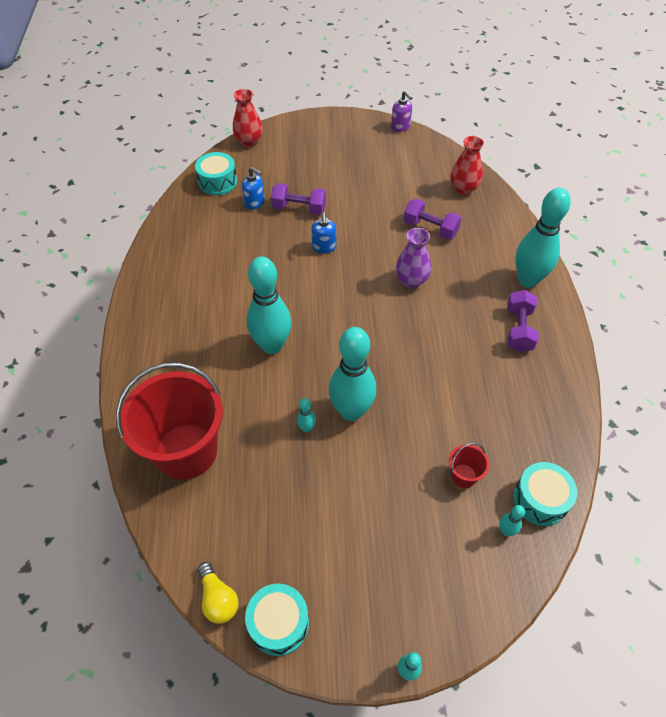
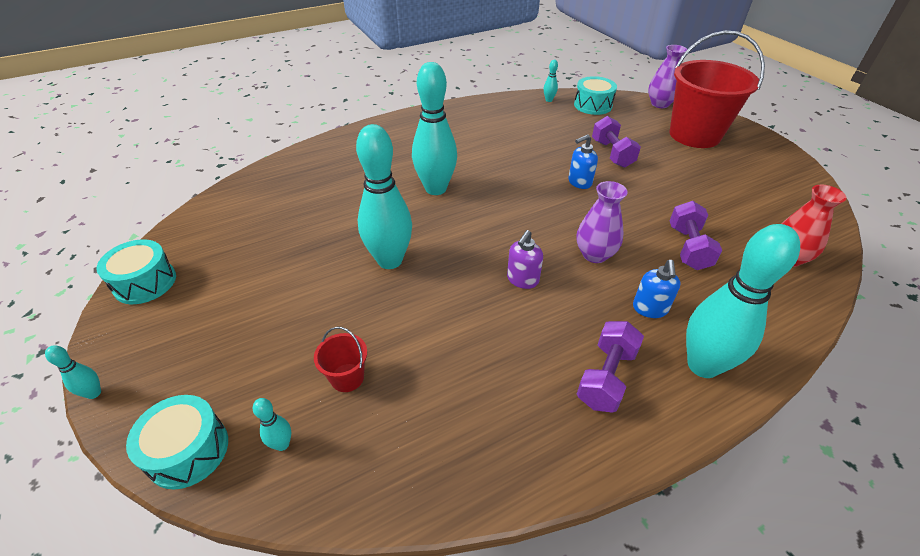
camera: 65 degrees right, 10 degrees down
red bucket [116,363,223,480] -> red bucket moved to [670,31,765,148]
yellow light bulb [198,562,239,624] -> none
red vase [233,89,263,147] -> purple vase [648,45,687,108]
blue soap dispenser [242,167,265,210] -> blue soap dispenser moved to [633,260,680,318]
turquoise bowling pin [297,398,316,433] -> turquoise bowling pin moved to [544,60,558,102]
purple soap dispenser [391,91,412,132] -> purple soap dispenser moved to [507,230,543,289]
purple dumbbell [507,290,539,352] -> purple dumbbell turned 45 degrees counterclockwise [577,321,644,413]
turquoise drum [513,462,577,526] -> turquoise drum moved to [126,395,228,489]

